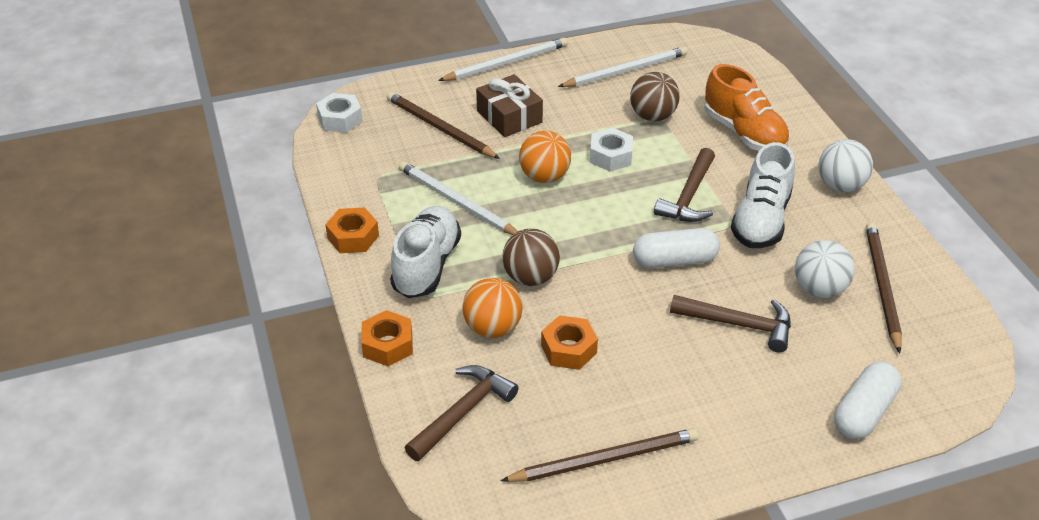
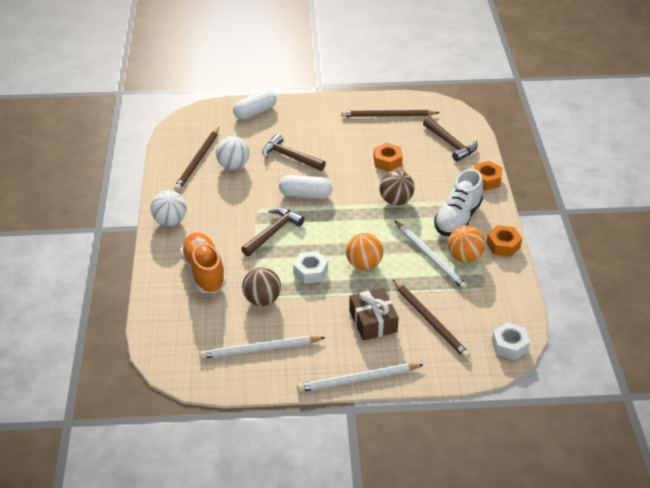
camera: 165 degrees left, 0 degrees up
brown hammer [405,365,519,461] -> brown hammer turned 90 degrees counterclockwise [423,117,478,162]
orange ball [462,278,522,338] -> orange ball moved to [448,225,485,263]
white shoe [731,142,795,248] -> none

